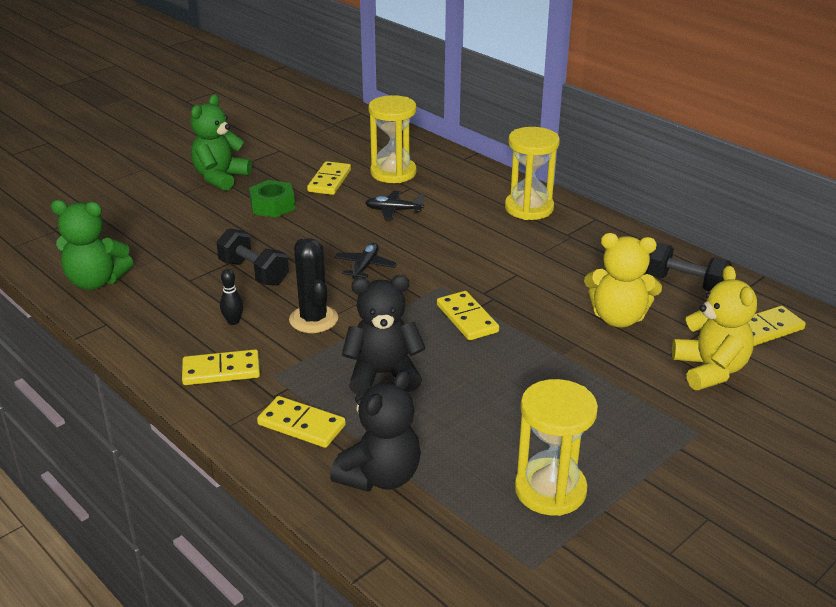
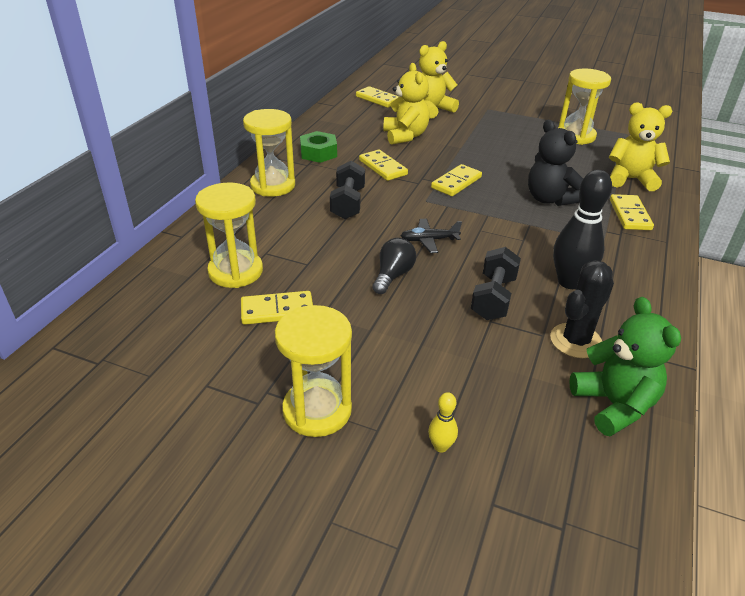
camera: 115 degrees left, 5 degrees up
yellow domino [182,349,260,385] -> yellow domino moved to [359,150,408,181]
green teddy bear [190,94,252,191] -> yellow hourglass [275,305,352,437]
black bowling pin [220,269,243,325] -> black bowling pin [553,170,612,289], size x2.16
green nut [249,180,295,218] -> green nut moved to [300,131,337,163]
black cactus [289,239,338,333] -> black cactus moved to [550,260,614,358]
black teddy bear [330,370,421,492] -> yellow teddy bear [609,102,672,191]
black plane [365,191,424,220] -> none
black dumbbell [646,242,732,292] -> black dumbbell moved to [330,161,365,219]
none -> black light bulb [372,238,416,294]
none -> yellow bowling pin [428,392,458,453]

